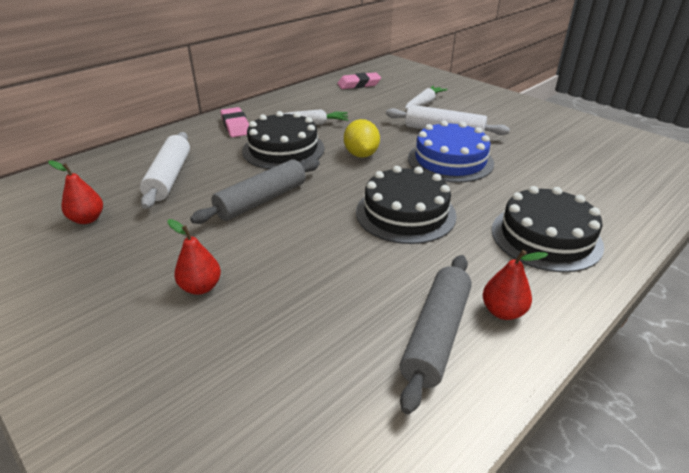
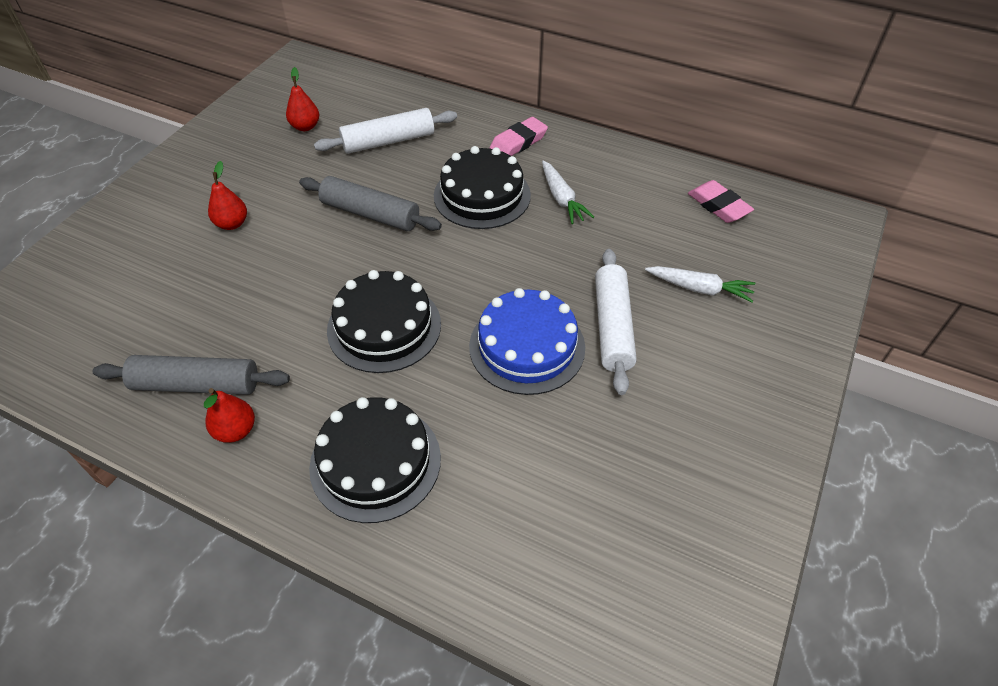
camera: 70 degrees right, 15 degrees up
yellow lemon [344,119,380,158] -> none

